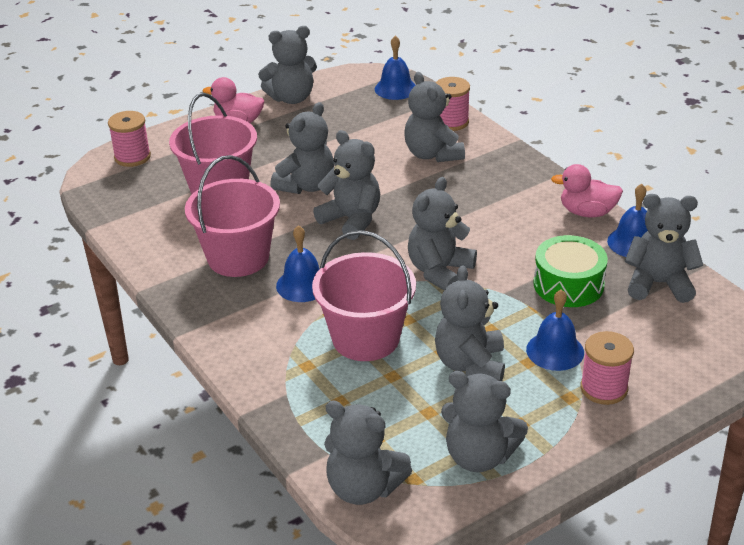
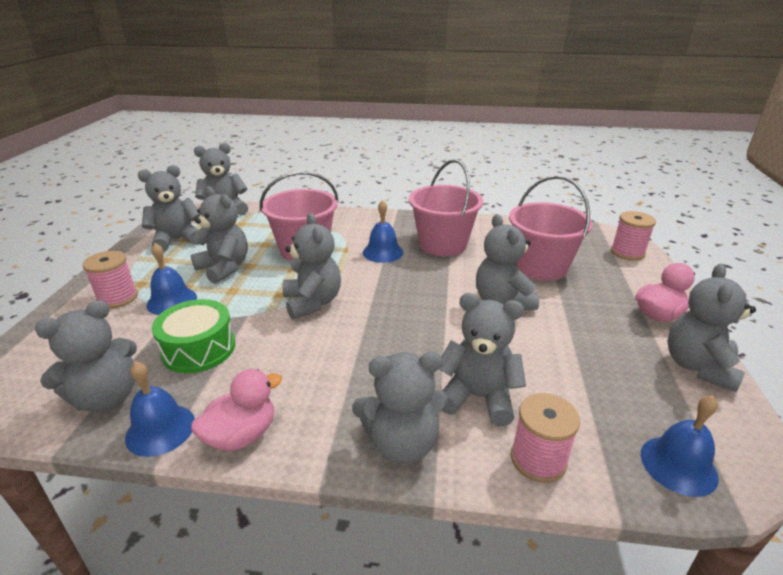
camera: 130 degrees right, 5 degrees down
grey teddy bear [313,130,380,240] -> grey teddy bear moved to [352,352,448,464]

